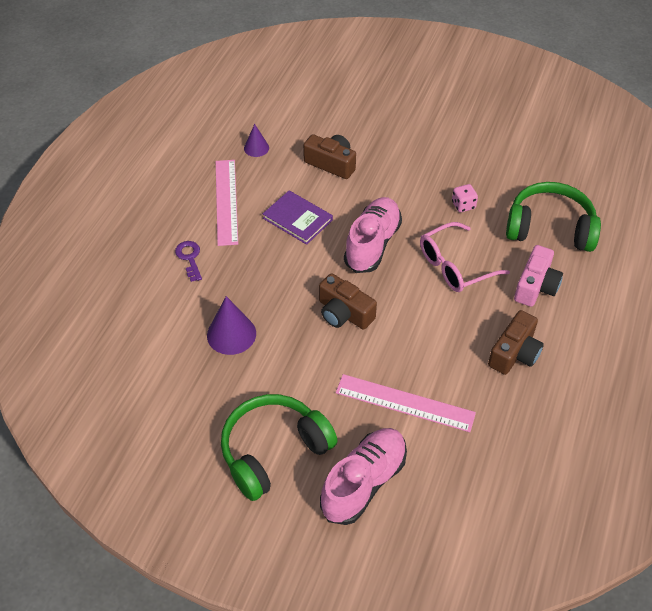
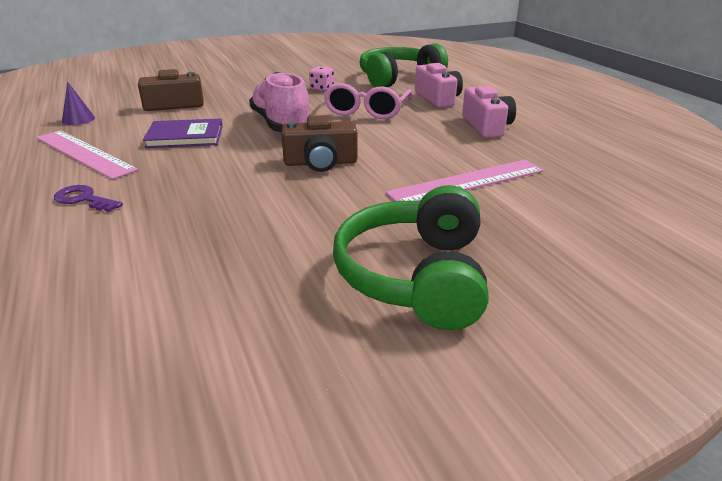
camera: 45 degrees left, 20 degrees down
purple cone [207,296,256,355] -> none
pink shoe [320,428,407,525] -> none
brown camera [488,310,544,375] -> pink camera [462,86,516,138]

